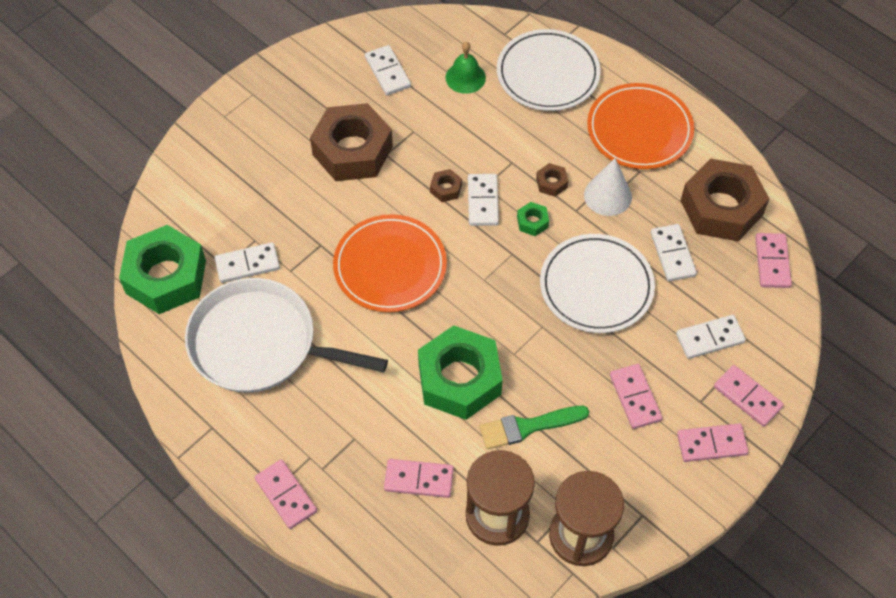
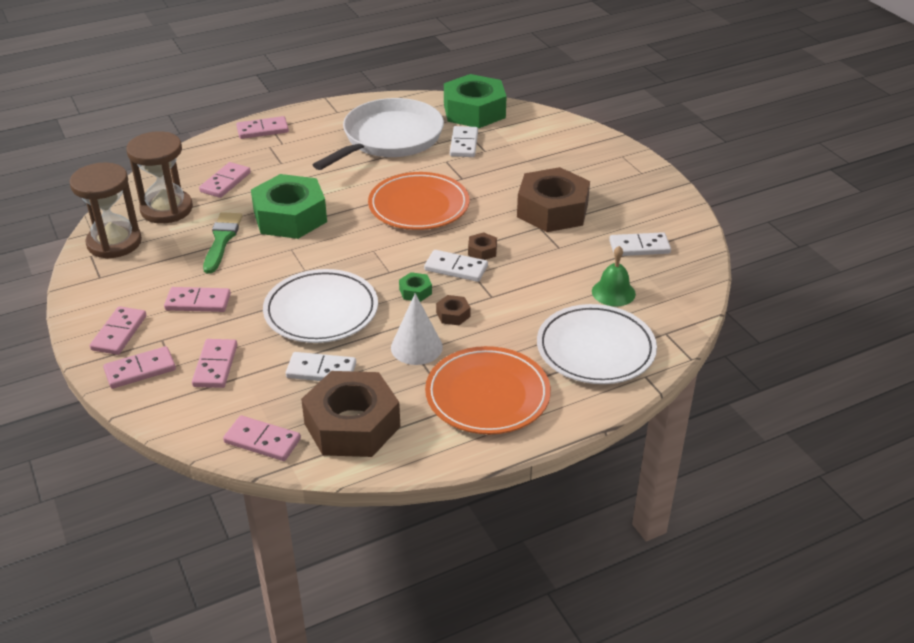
camera: 110 degrees right, 20 degrees down
white domino [676,315,746,359] -> pink domino [192,339,237,388]

